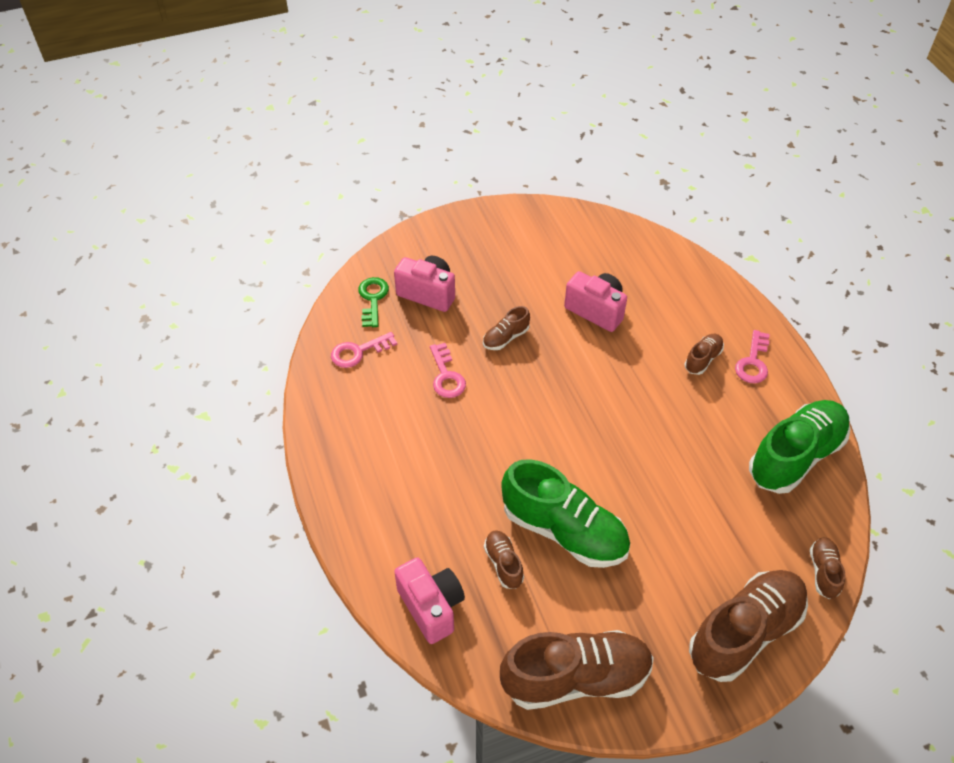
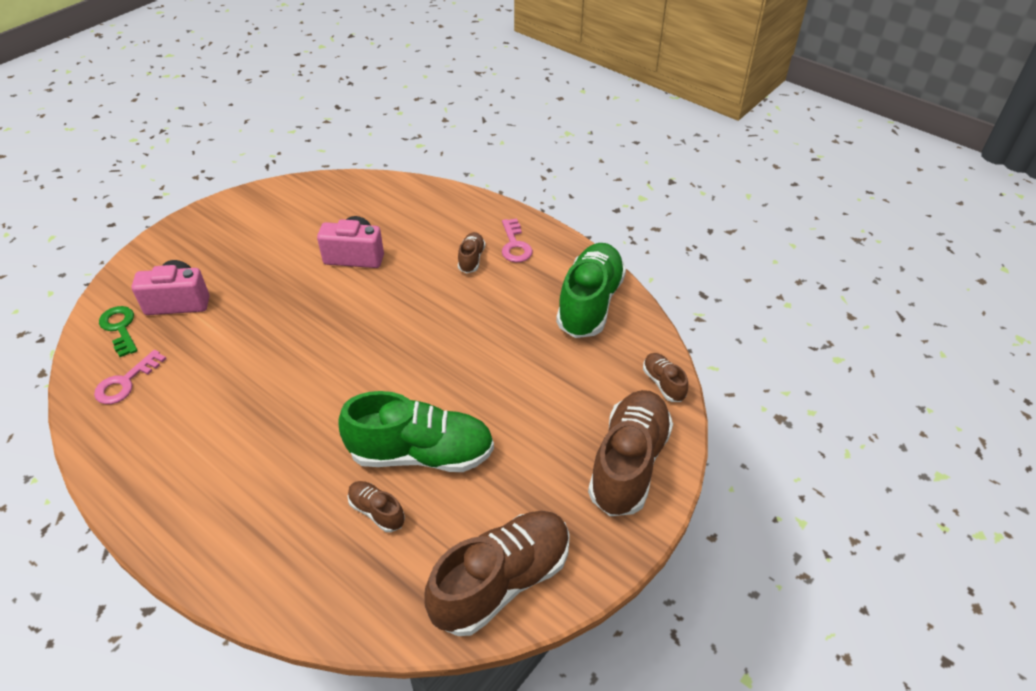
camera: 30 degrees left, 5 degrees down
pink camera [394,558,465,644] -> none
pink key [430,343,466,398] -> none
brown shoe [483,306,530,350] -> none

